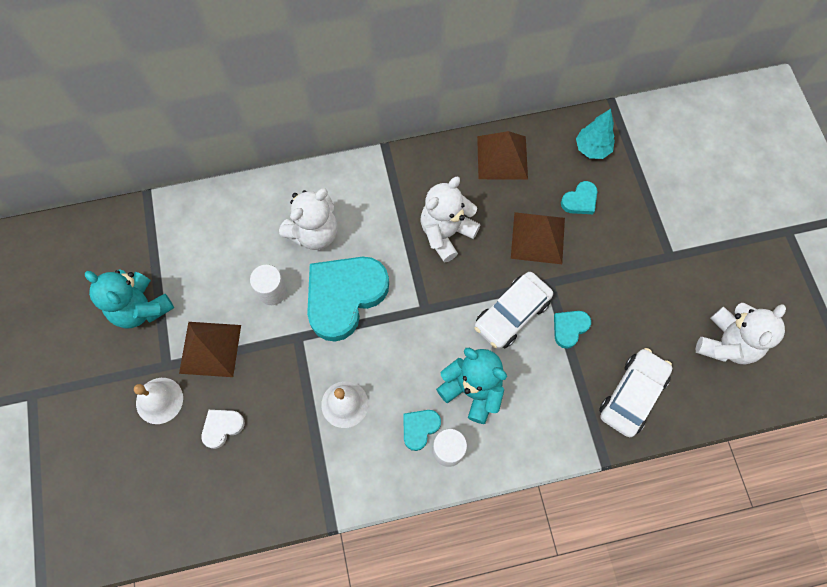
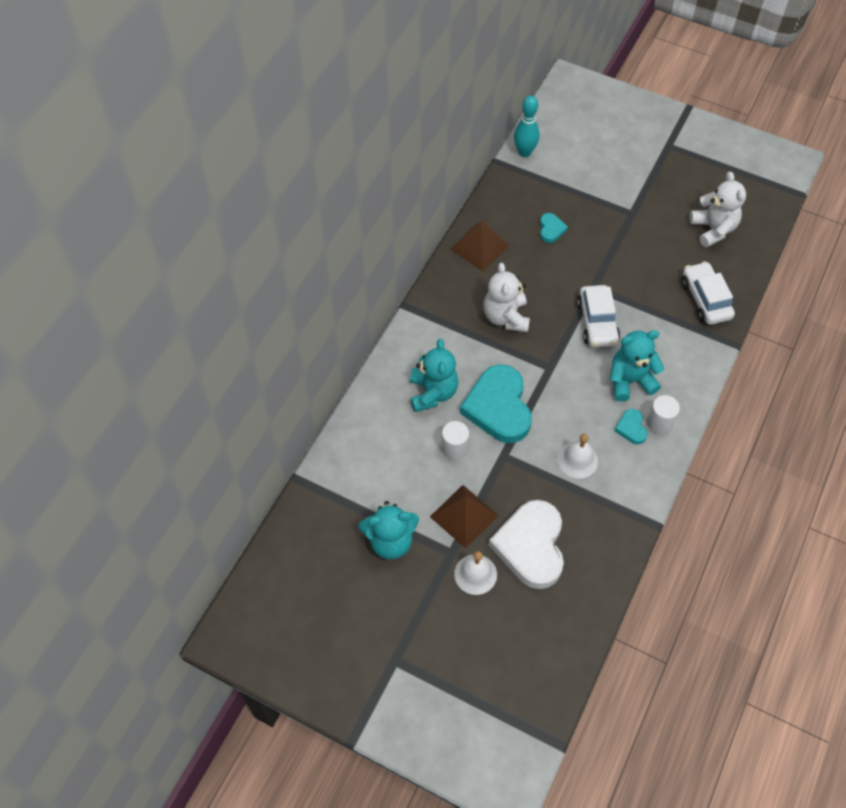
camera: 50 degrees left, 10 degrees down
white heart [202,410,245,449] -> white heart [489,500,564,589], size x2.24
white teddy bear [279,188,338,250] -> turquoise teddy bear [410,339,458,412]
brown pyramid [511,212,565,264] -> none
turquoise heart [554,311,591,349] -> none
turquoise tree [576,109,615,159] -> none
none -> turquoise bowling pin [514,96,540,157]

